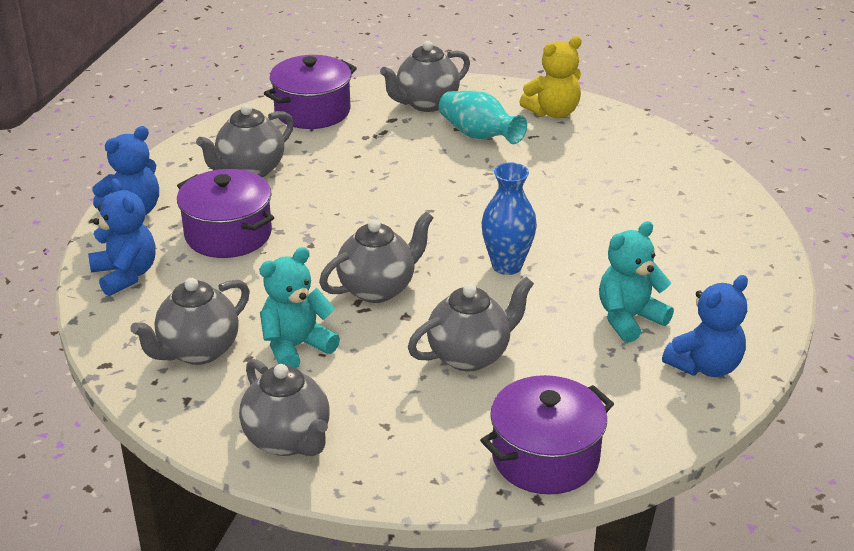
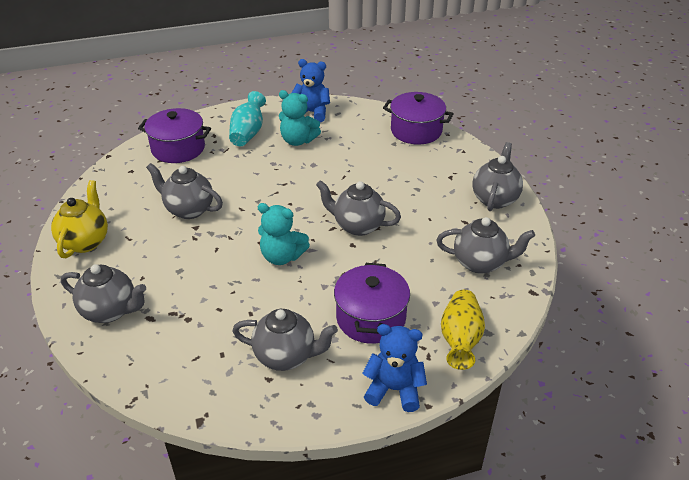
camera: 125 degrees left, 5 degrees up
blue teddy bear [88,178,156,296] -> yellow vase [441,290,485,370]
turquoise teddy bear [259,247,340,368] -> turquoise teddy bear moved to [258,203,310,265]
purple pot [264,55,357,129] -> purple pot moved to [138,108,211,163]
grey teapot [408,277,534,372] -> grey teapot moved to [146,163,223,219]
turquoise vase [439,91,527,144] -> turquoise vase moved to [229,91,266,146]
blue vase [482,162,537,275] -> none
yellow teddy bear [519,36,582,118] -> yellow teapot [51,180,108,259]

